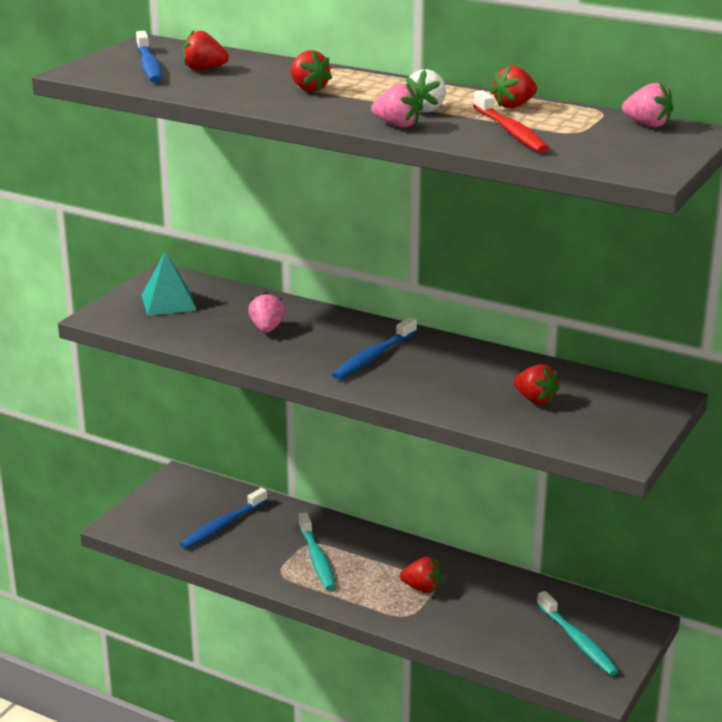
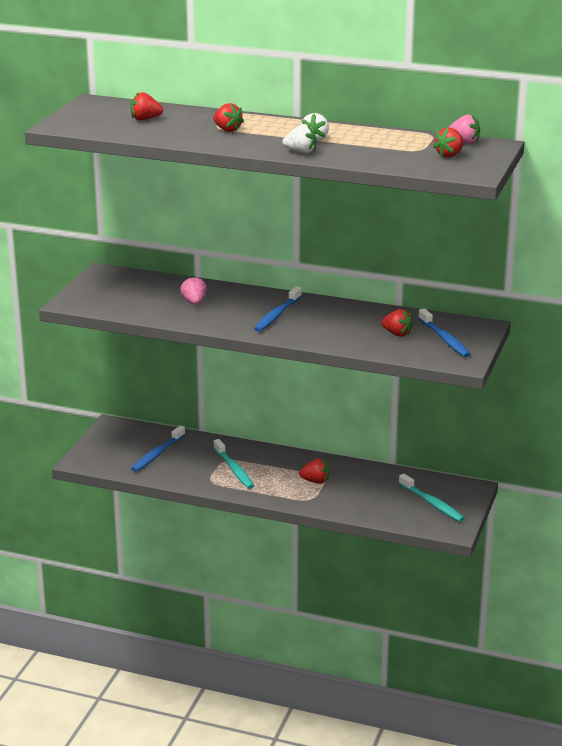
camera: 10 degrees left, 0 degrees up
blue toothbrush [136,31,162,83] -> blue toothbrush moved to [418,308,471,357]
turquoise pyramid [141,251,197,316] -> none
pink strawberry [371,83,422,128] -> white strawberry [282,124,317,154]
red toothbrush [473,90,549,153] -> none
red strawberry [490,65,537,108] -> red strawberry moved to [433,127,464,157]

